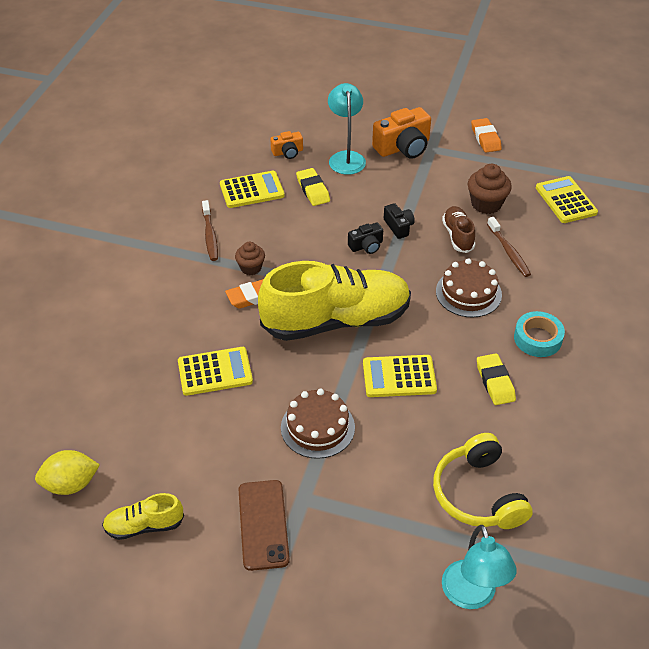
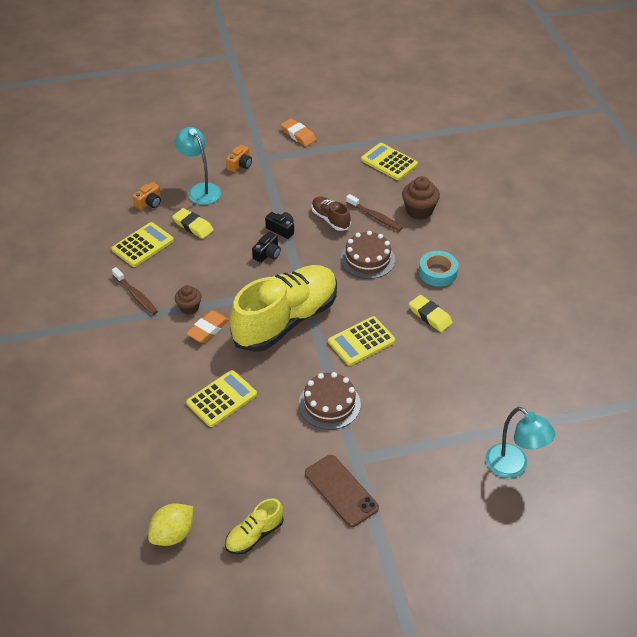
camera: 30 degrees left, 0 degrees up
orange camera [372,107,431,159] -> orange camera [226,145,252,172], size x0.55
yellow headphones [433,433,533,529] -> none
brown cupcake [468,164,512,214] -> brown cupcake moved to [402,176,440,220]

